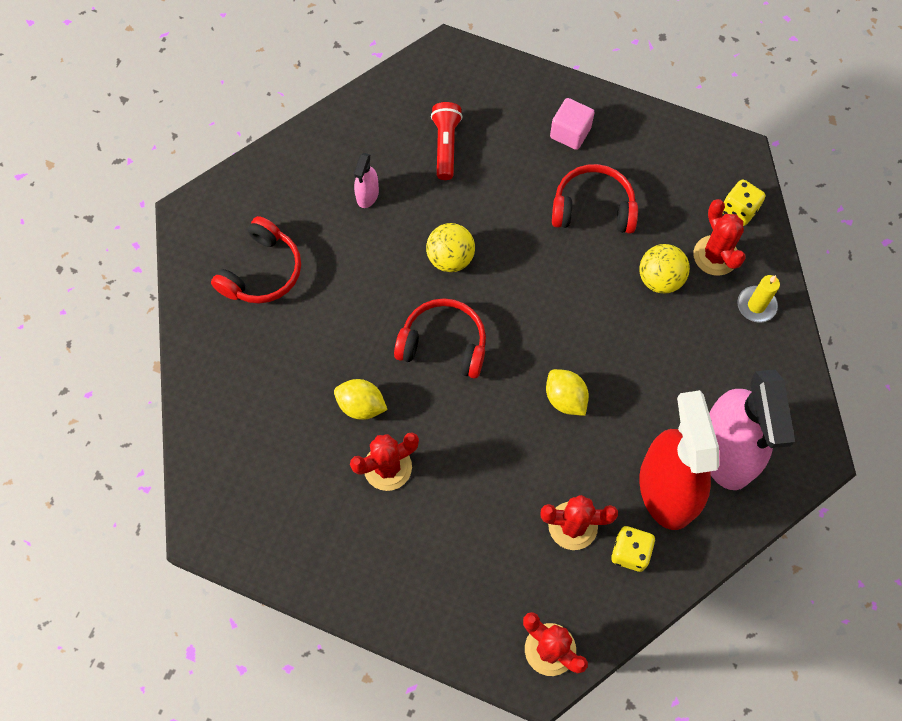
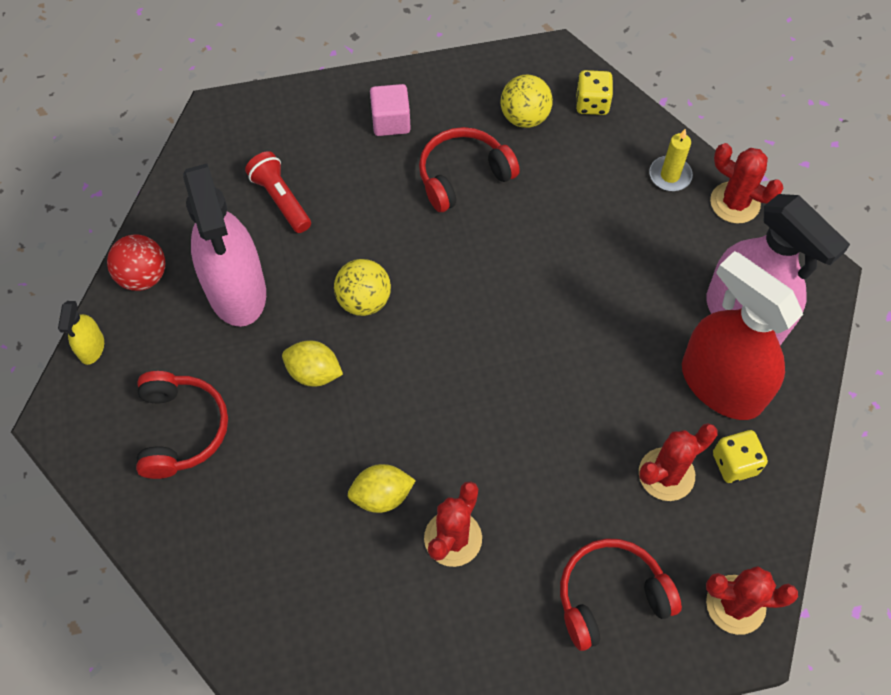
camera: 35 degrees left, 5 degrees down
pink spray bottle [354,153,379,208] -> pink spray bottle [183,164,266,327], size x2.34
red headphones [394,298,486,378] -> red headphones moved to [560,538,682,651]
yellow lemon [546,369,589,416] -> yellow lemon moved to [282,340,343,387]
yellow ball [639,244,690,294] -> yellow ball moved to [500,74,553,128]
red cactus [693,199,746,276] -> red cactus moved to [710,143,784,223]
none -> yellow spray bottle [58,301,104,365]
none -> red ball [107,234,166,291]

